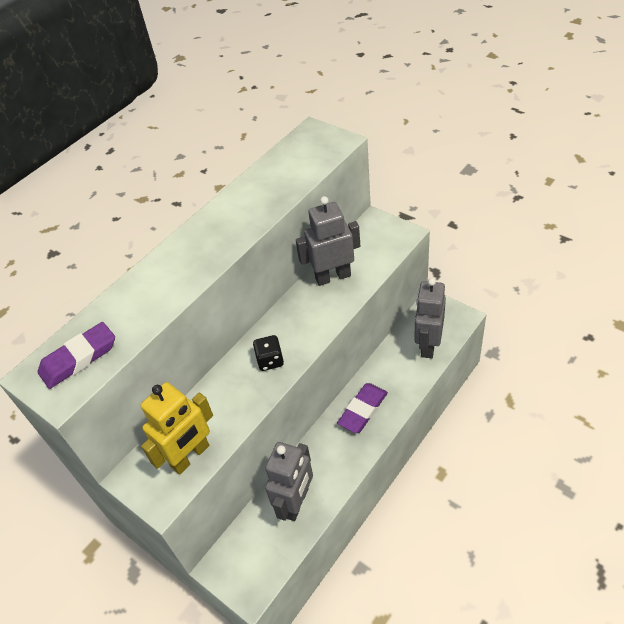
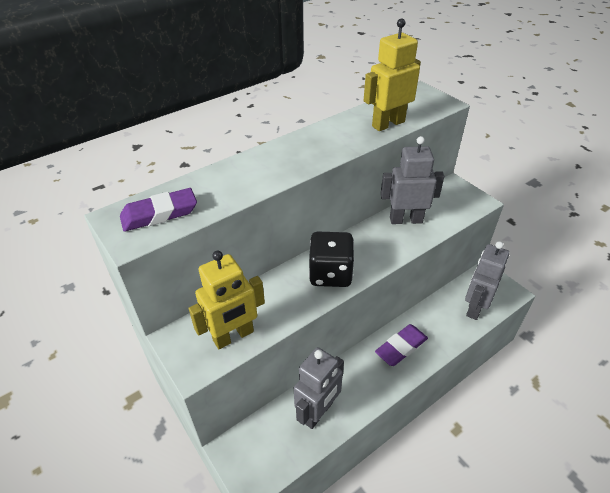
camera: 10 degrees right, 5 degrees down
black dice [253,335,284,371] -> black dice [309,232,355,287], size x1.75
none -> yellow robot [364,18,421,131]

